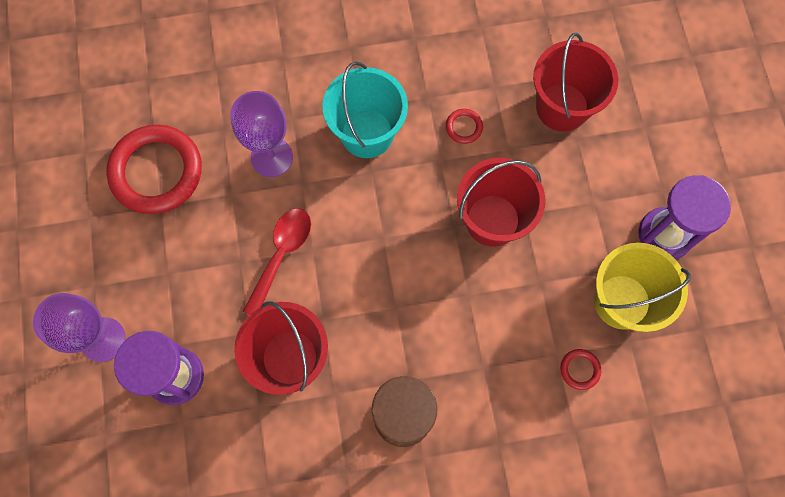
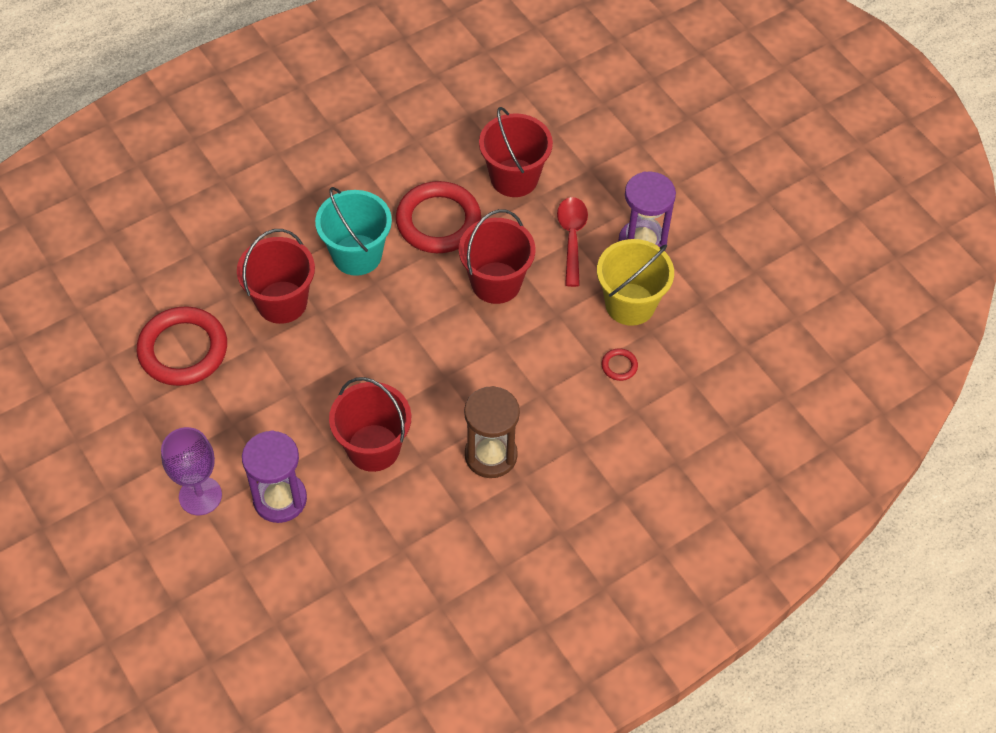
camera: 25 degrees left, 15 degrees down
purple goblet [231,91,293,177] -> red bucket [237,229,315,324]
red spoon [243,208,311,315] -> red spoon moved to [557,197,588,287]
red ring [446,109,483,144] -> red ring [396,181,481,253], size x2.46

